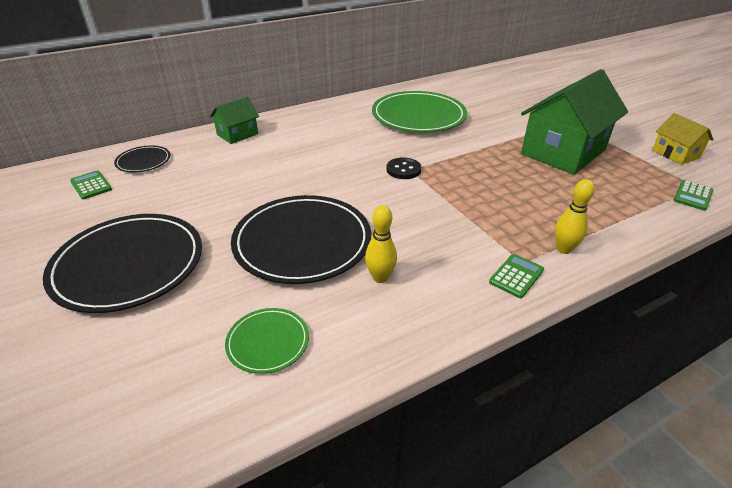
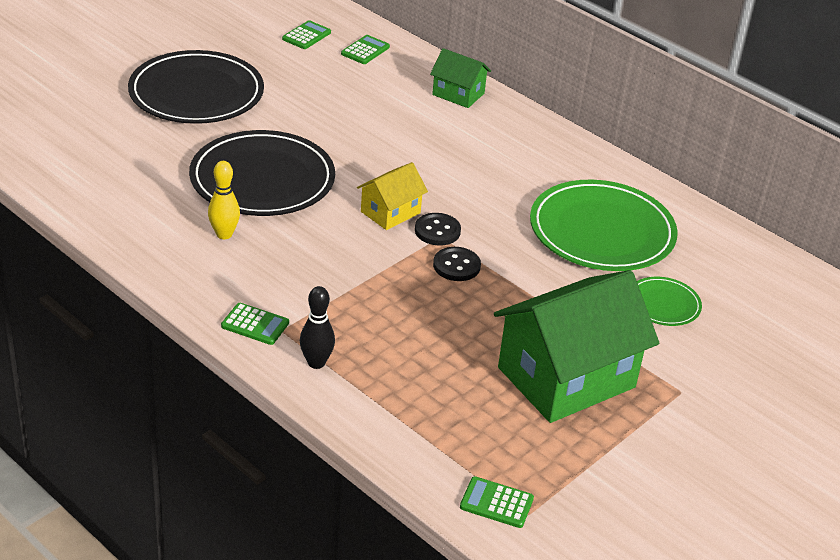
camera: 70 degrees right, 0 degrees up
black plate [114,145,171,173] -> green calculator [341,35,390,64]
green plate [225,308,309,374] -> green plate moved to [637,277,702,326]
green house [521,69,628,175] -> green house turned 60 degrees counterclockwise [494,270,659,423]
yellow bowling pin [555,179,595,254] -> black bowling pin [300,286,335,369]
yellow house [652,113,714,165] -> yellow house moved to [357,162,428,230]
none -> black button [433,247,481,281]

